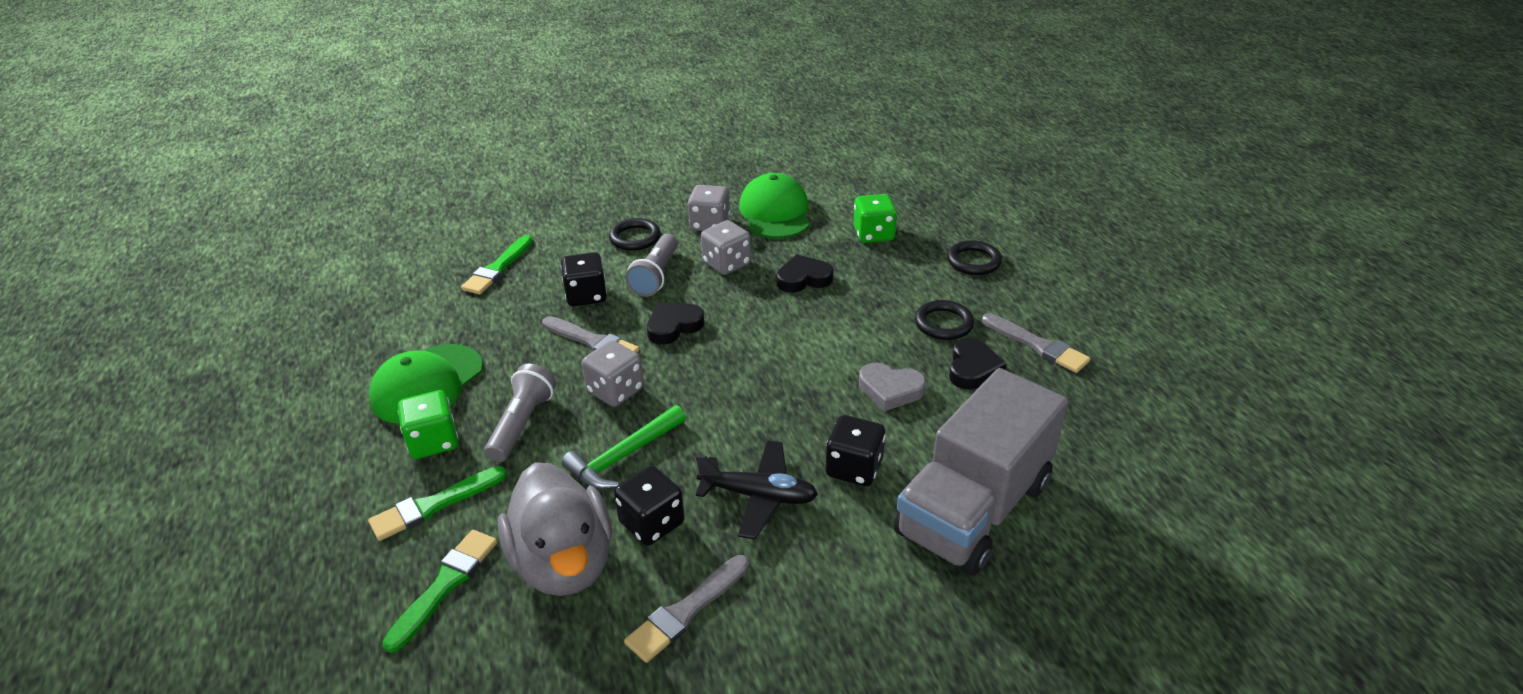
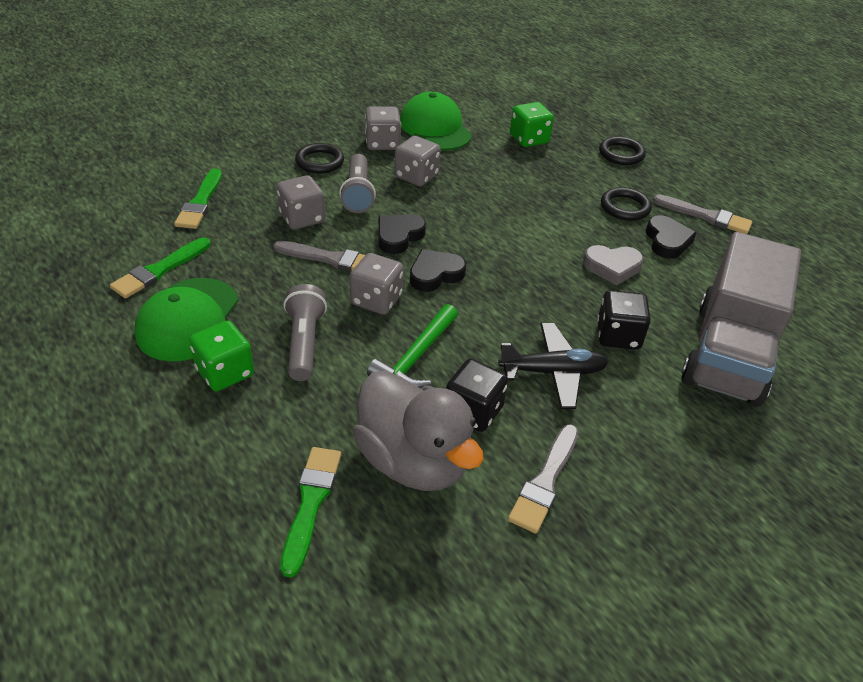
camera: 20 degrees left, 5 degrees up
green brush [368,466,506,541] -> green brush moved to [110,237,211,298]
black dice [561,252,607,306] -> grey dice [277,175,325,230]
black heart [777,254,834,293] -> black heart moved to [410,249,466,292]

